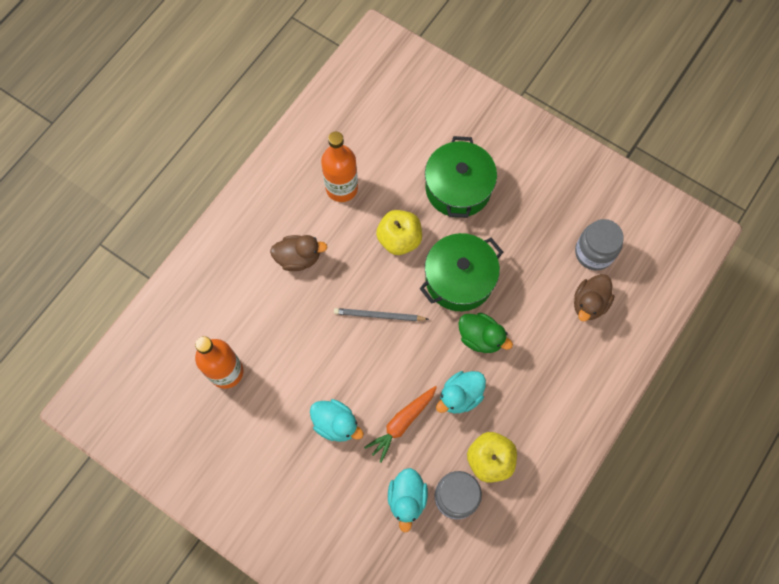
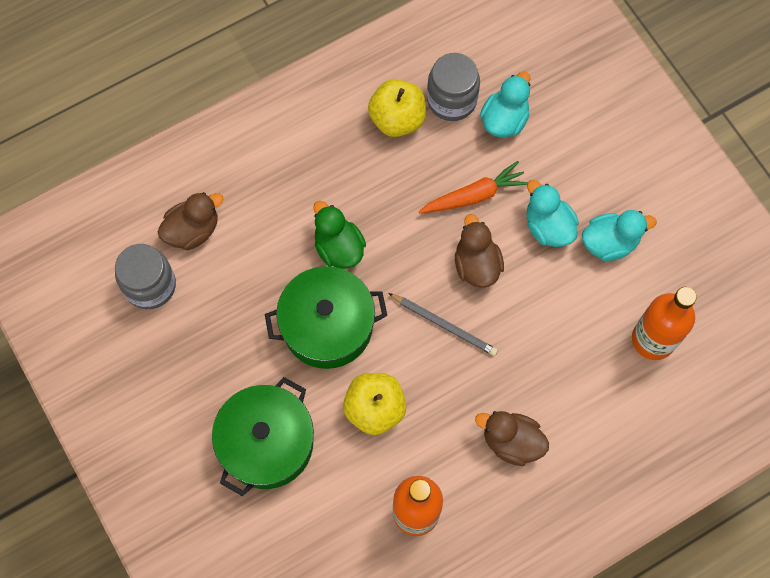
camera: 155 degrees left, 0 degrees up
turquoise duck [436,371,486,413] -> turquoise duck moved to [582,210,656,261]
none -> brown duck [455,214,504,288]

